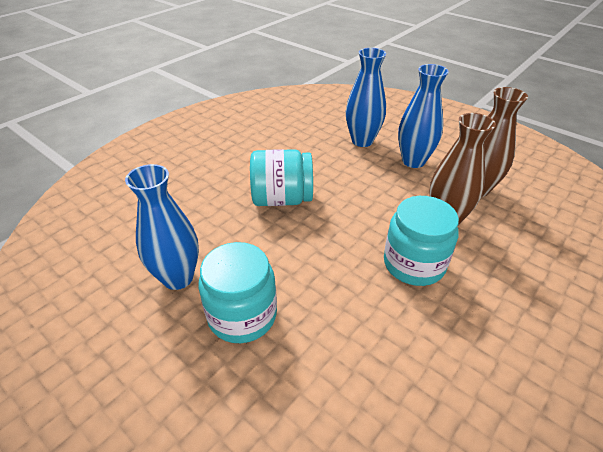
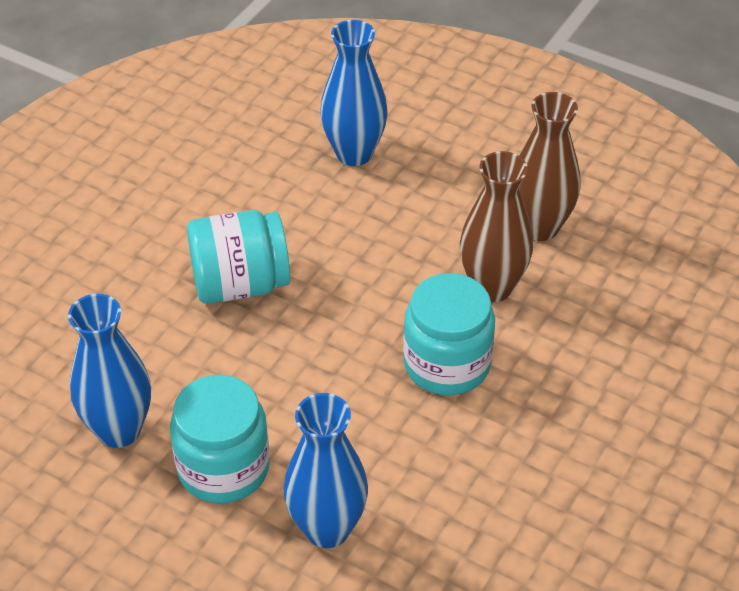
camera: 10 degrees left, 5 degrees up
blue vase [398,64,449,168] -> blue vase moved to [284,393,368,548]

